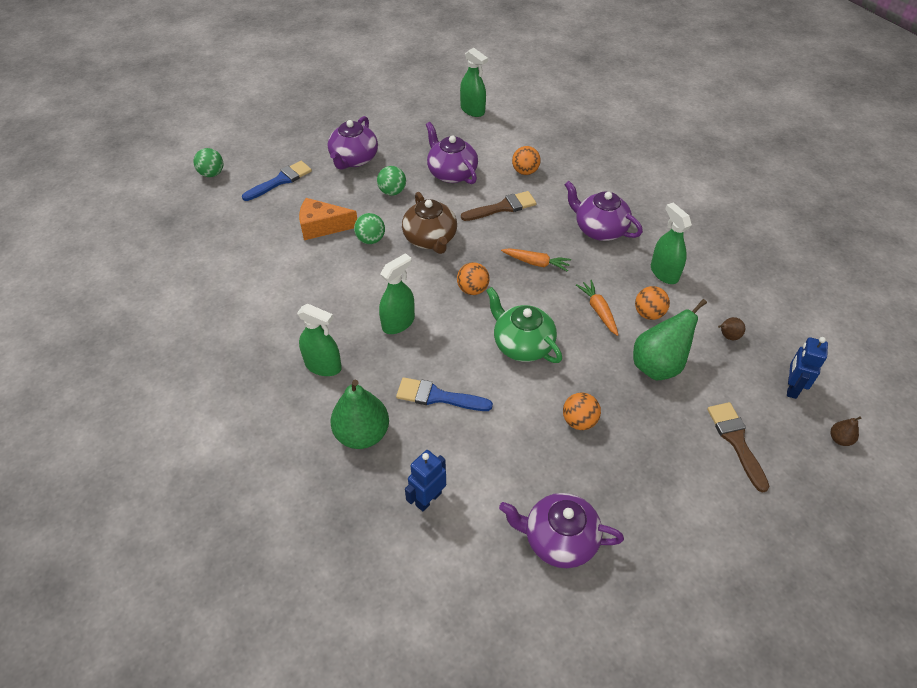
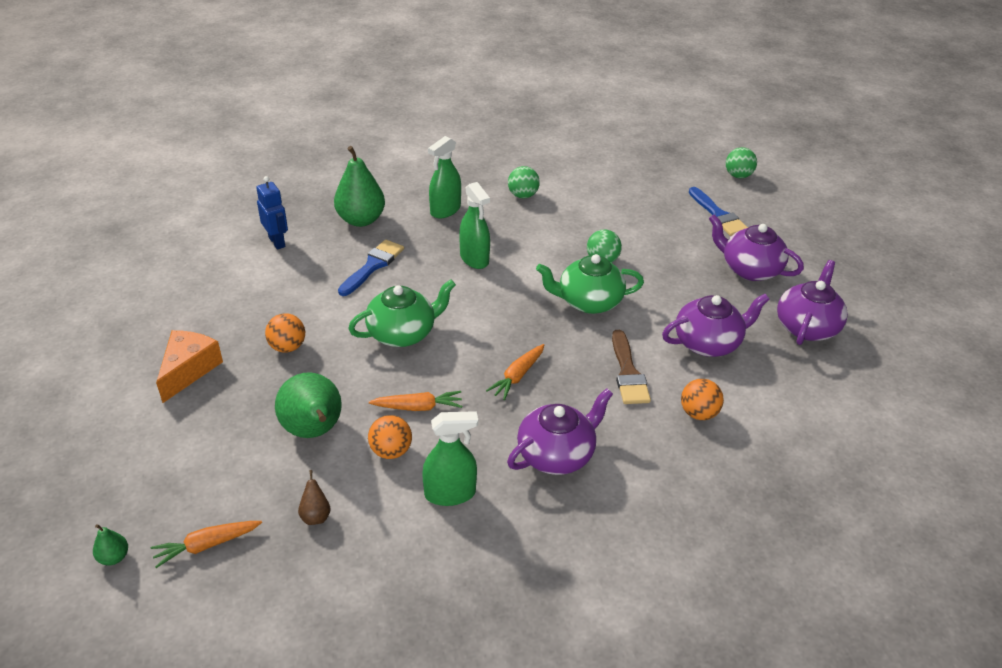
camera: 105 degrees right, 10 degrees down
orange cheese [299,198,357,240] -> orange cheese moved to [156,330,223,403]
green ball [377,166,406,196] -> green ball moved to [508,166,540,199]
brown teapot [402,192,457,254] -> green teapot [536,254,644,314]
orange ball [457,262,490,295] -> none
green spray bottle [460,48,488,117] -> none
purple teapot [499,493,624,568] -> purple teapot moved to [777,260,848,345]
brown brush [707,402,770,493] -> none
blue robot [787,337,828,399] -> orange carrot [151,521,262,568]
brown pear [831,416,862,446] -> green pear [93,524,128,565]

